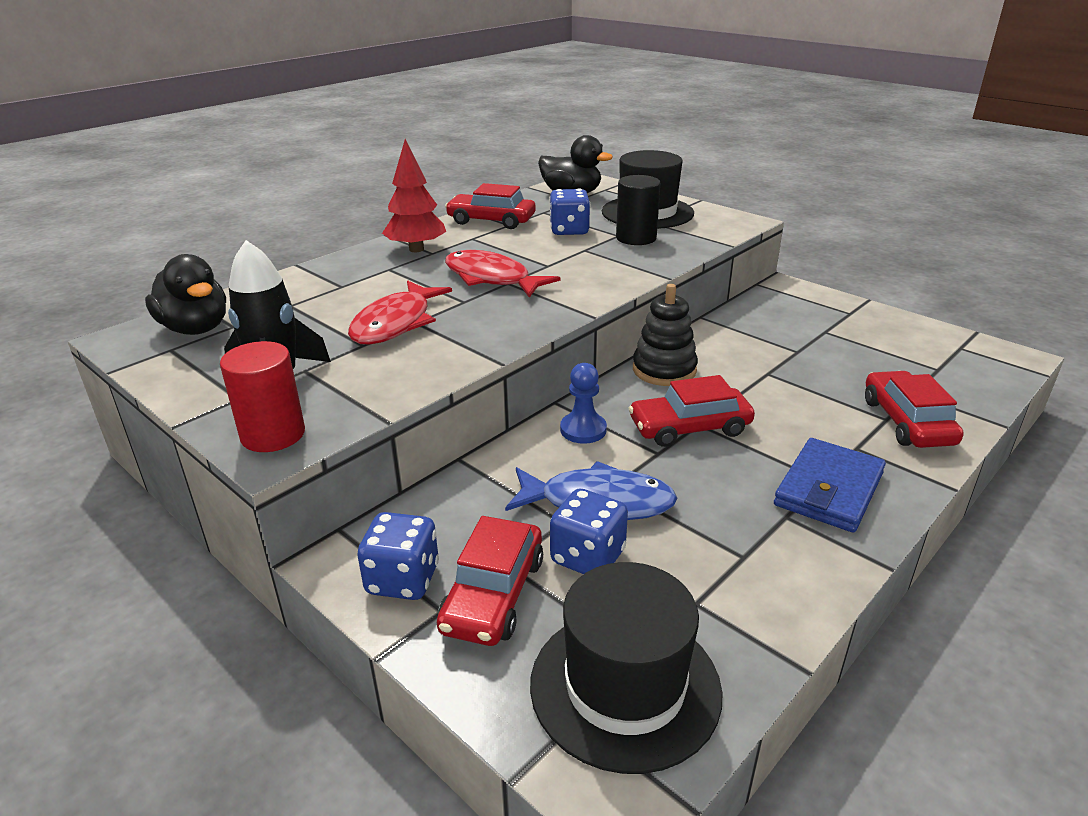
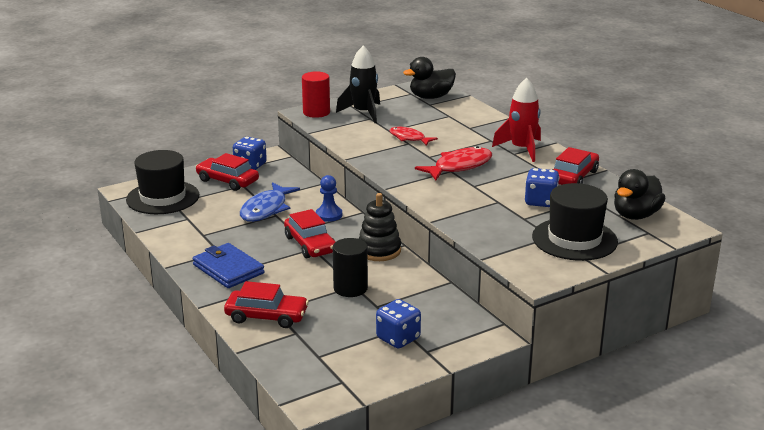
camera: 105 degrees right, 5 degrees down
red fish [348,280,452,344] -> red fish [389,127,438,146], size x0.64
red tree [382,139,446,252] -> red rocket [492,78,541,162]
blue dice [550,489,628,574] -> blue dice moved to [376,299,421,349]
black cylinder [616,175,660,245] -> black cylinder moved to [333,238,368,297]
red car [629,375,755,447] -> red car turned 150 degrees clockwise [284,209,335,258]

